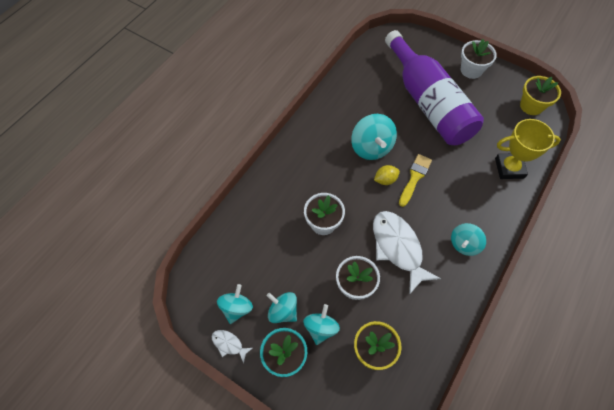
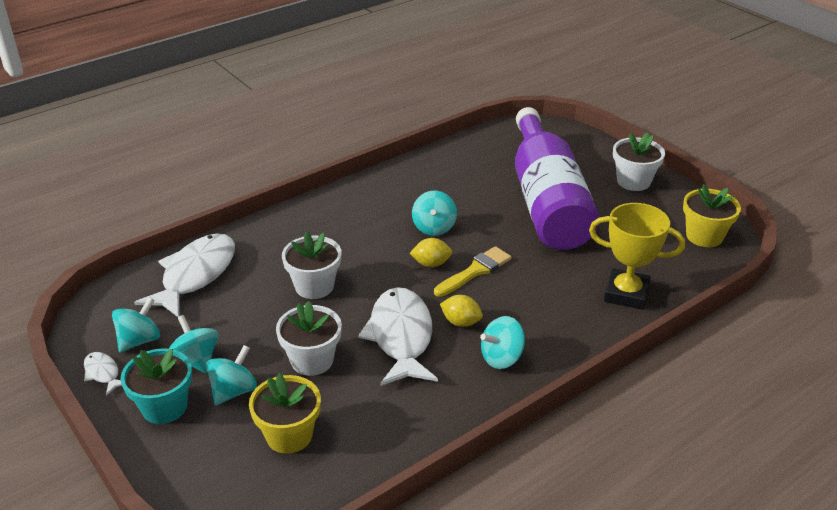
camera: 20 degrees right, 25 degrees down
turquoise spinning top [351,114,397,160] -> turquoise spinning top [412,191,457,236], size x0.65
none -> white fish [134,233,235,317]
none -> yellow lemon [440,295,483,327]

